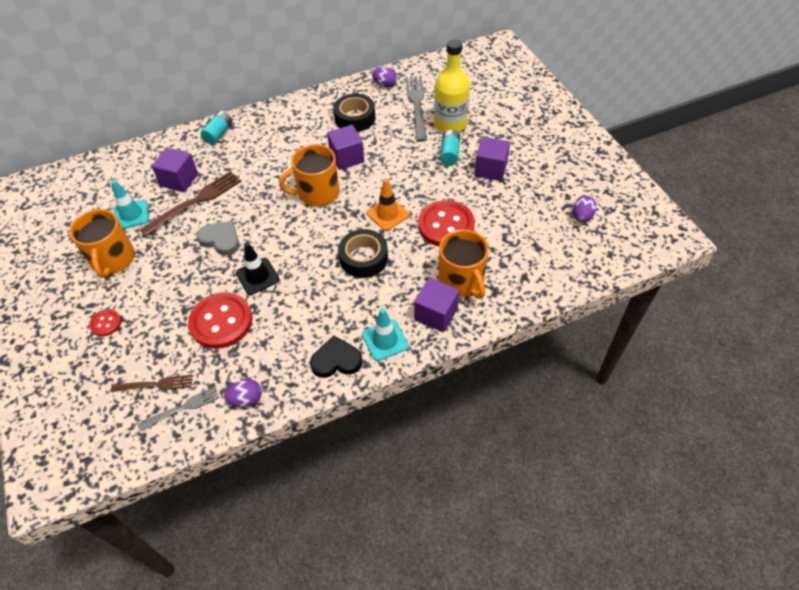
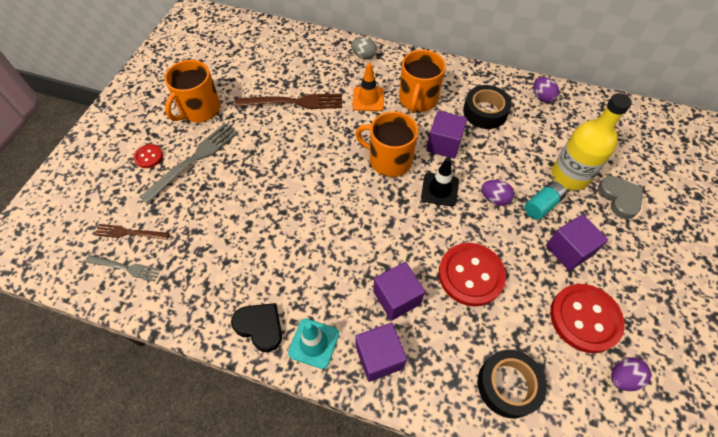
camera: 40 degrees right, 5 degrees up
turquoise traffic cone [111,180,149,229] -> none
brown fork [111,375,192,392] -> brown fork turned 150 degrees clockwise [94,224,169,240]
purple cube [152,148,198,192] -> purple cube moved to [373,262,425,321]
red button [188,292,253,349] -> red button moved to [550,284,625,353]
grey heart [197,221,239,256] -> grey heart moved to [598,176,643,219]
turquoise battery [201,111,232,144] -> grey egg [351,37,377,59]
purple egg [224,379,262,407] -> purple egg moved to [481,180,514,206]
black traffic cone [236,242,280,295] -> black traffic cone moved to [421,157,459,206]
black tape [338,229,388,278] -> black tape moved to [477,349,547,418]
orange traffic cone [367,179,409,231] -> orange traffic cone moved to [352,63,384,111]
grey fork [405,76,427,142] -> grey fork moved to [140,123,238,204]
orange mug [438,229,489,299] -> orange mug moved to [399,50,446,113]

